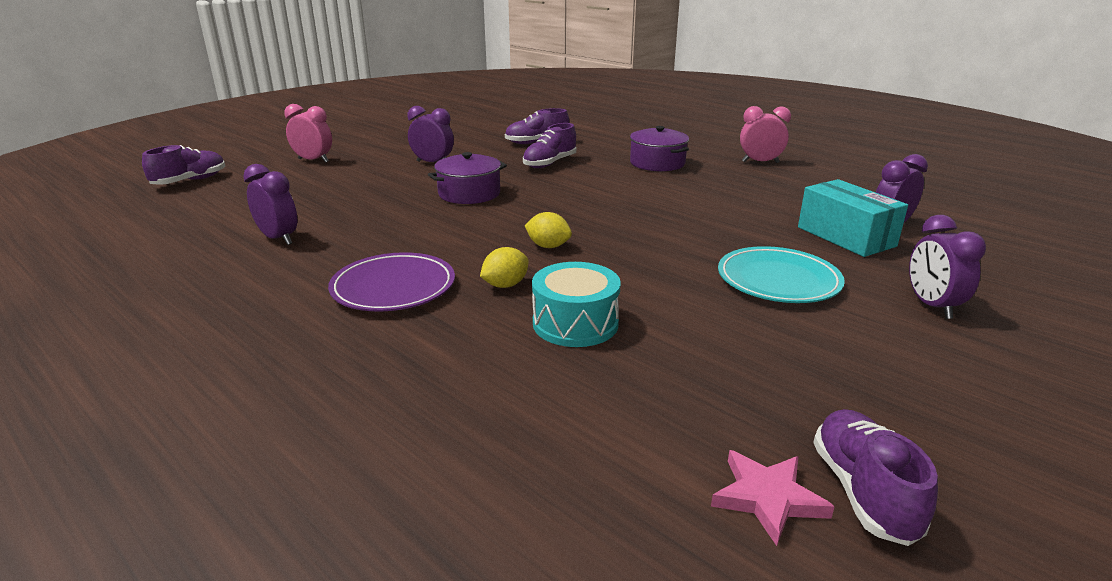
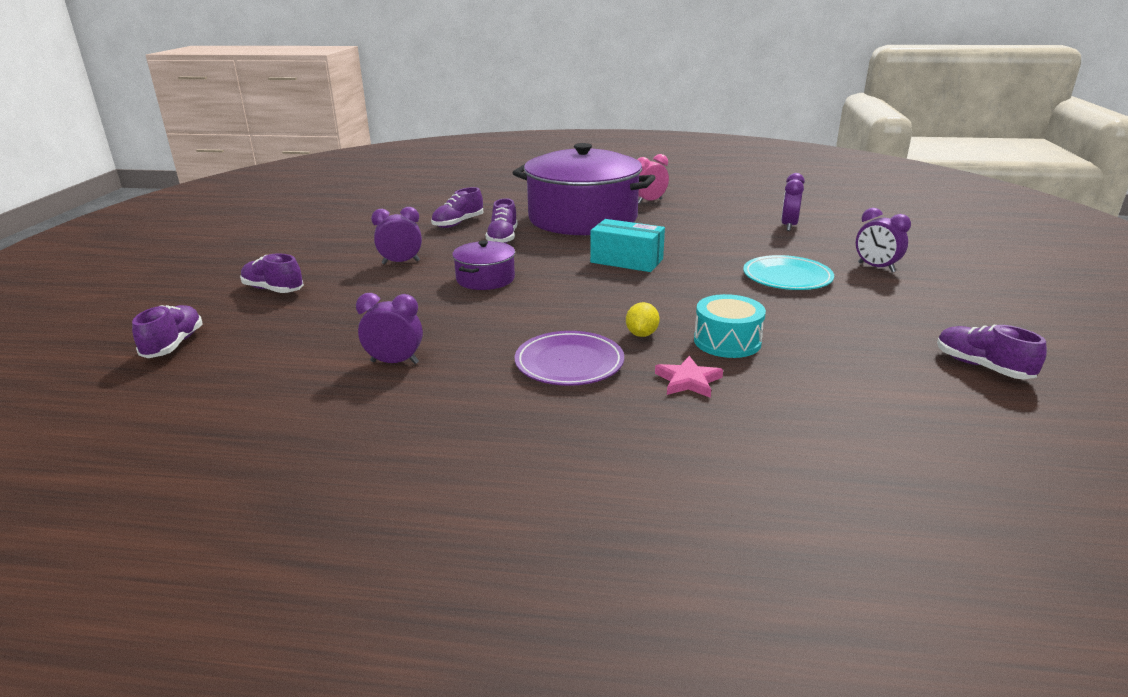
camera: 35 degrees left, 0 degrees up
pink clock [284,104,332,163] -> purple shoe [240,253,304,293]
yellow lemon [525,212,572,248] -> none
purple pot [630,126,689,171] -> purple pot [513,143,656,235], size x2.27
pink star [711,450,835,546] -> pink star moved to [655,356,723,398]
turquoise box [798,179,908,257] -> turquoise box moved to [590,219,665,272]

